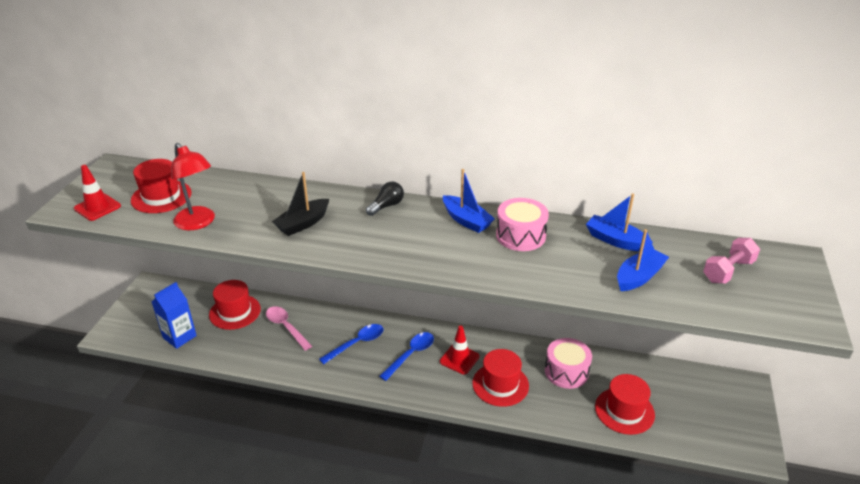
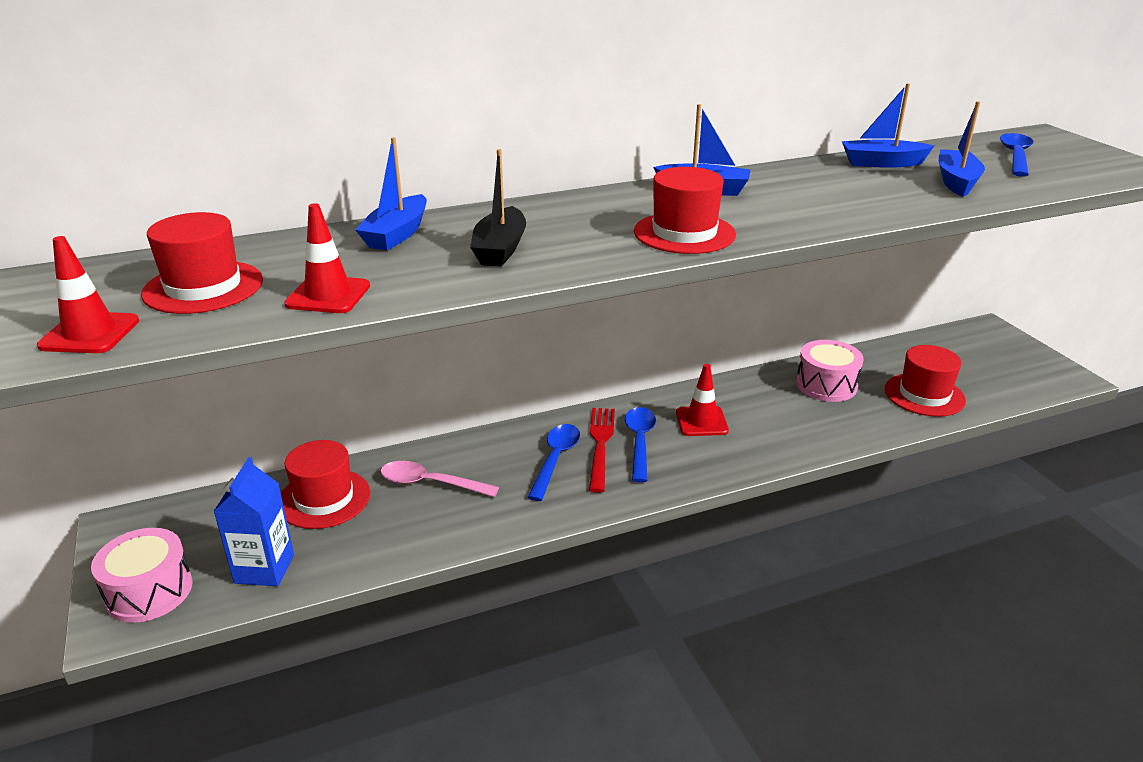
camera: 35 degrees left, 5 degrees down
red lamp [171,143,215,230] -> red traffic cone [284,203,370,313]
black light bulb [366,182,404,216] -> none
red hat [472,349,529,407] -> red hat moved to [634,167,736,254]
pink drum [496,198,549,251] -> pink drum moved to [91,528,193,623]
pink dumbbell [703,238,760,284] -> blue spoon [1000,133,1034,177]
none -> blue boat [355,137,427,251]
none -> red fork [589,408,615,493]

